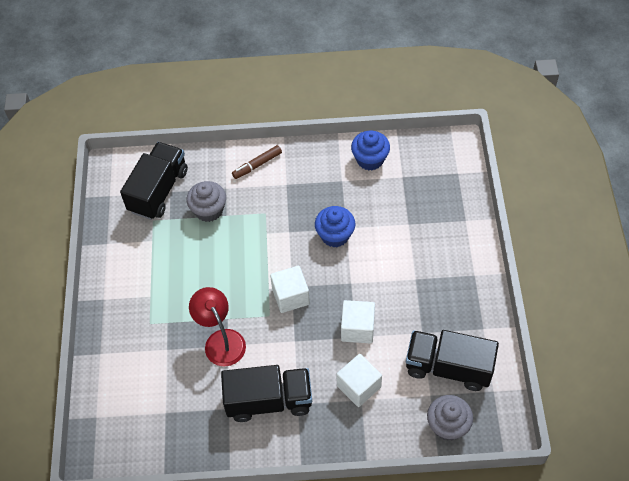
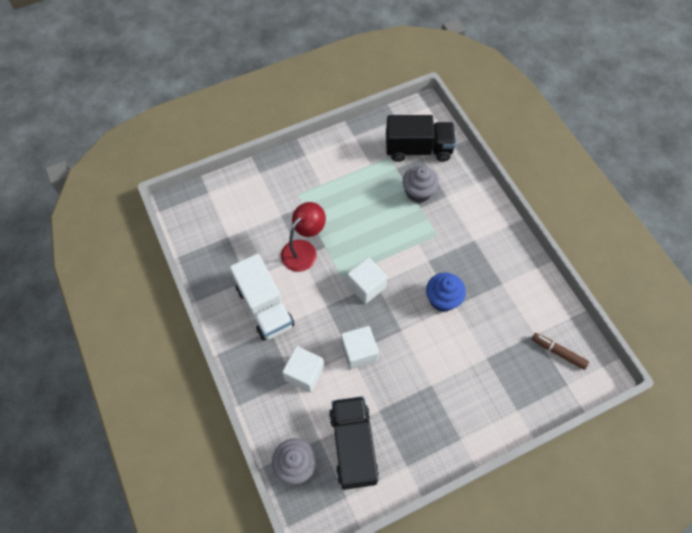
camera: 65 degrees right, 5 degrees up
black truck [221,365,312,422] -> white truck [230,254,294,341]
brown marker [232,145,282,179] -> brown marker moved to [532,333,589,370]
blue cupcake [351,131,390,171] -> none

